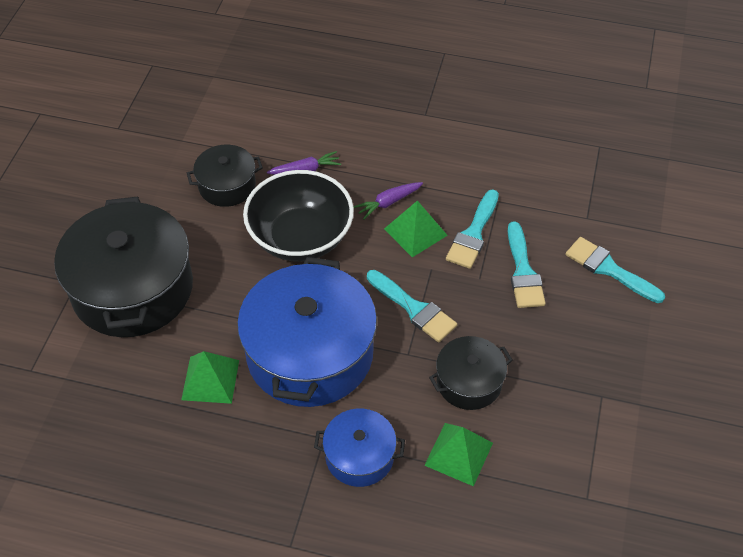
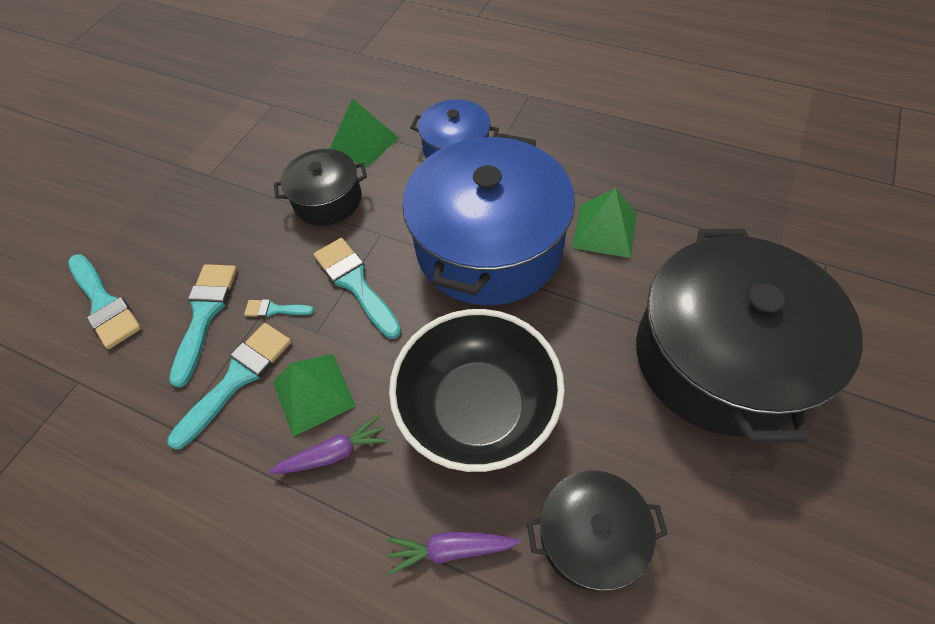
camera: 165 degrees left, 5 degrees up
none -> turquoise brush [244,299,314,318]

